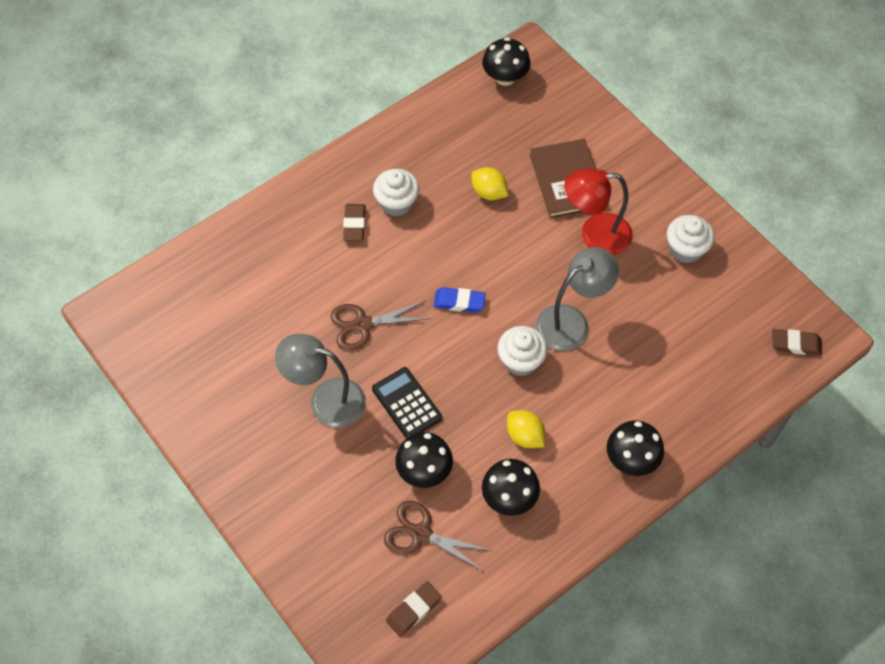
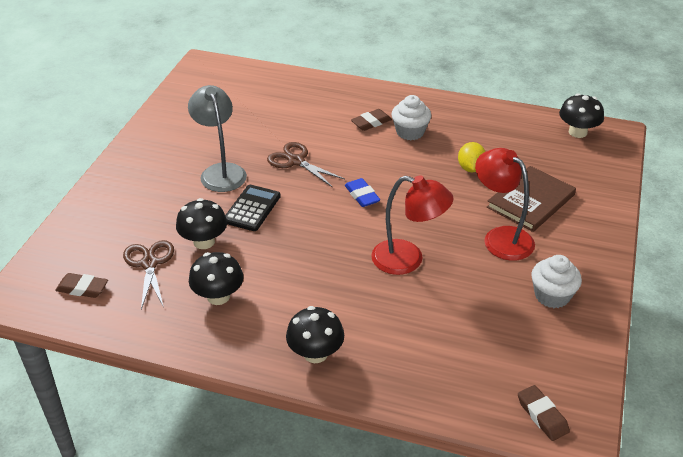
camera: 55 degrees right, 20 degrees down
white cupcake [498,326,547,376] -> none
yellow lemon [507,410,545,448] -> none
grey lamp [536,247,619,351] -> red lamp [371,175,454,275]

